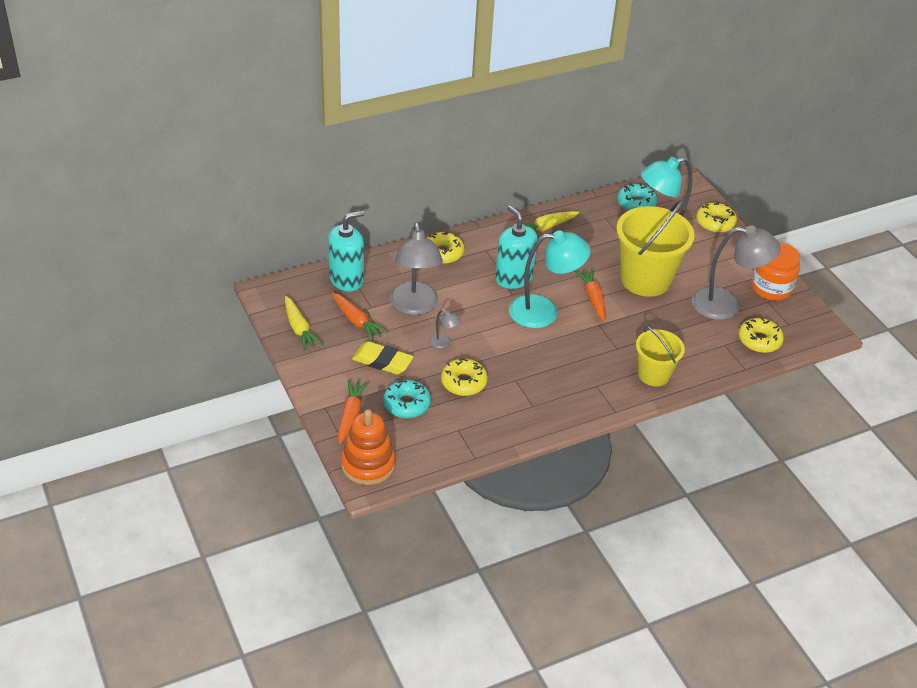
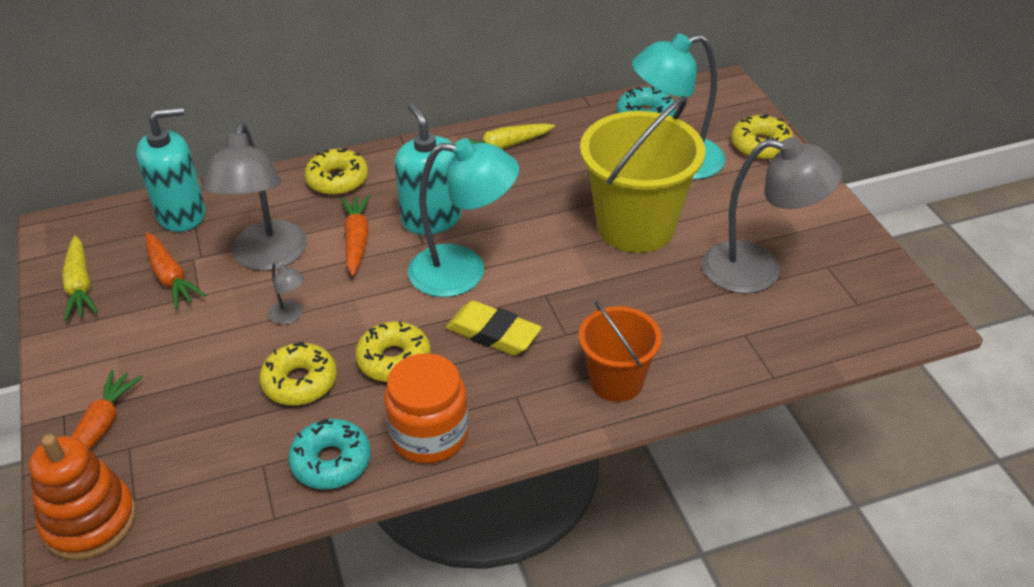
camera: 10 degrees right, 0 degrees up
yellow eraser [352,341,414,375] -> yellow eraser moved to [446,300,542,355]
turquoise donut [383,380,431,418] -> turquoise donut moved to [288,419,371,489]
orange carrot [574,268,605,321] -> orange carrot moved to [341,195,370,276]
yellow bucket [636,326,685,386] -> orange bucket [579,300,662,402]
yellow donut [739,318,784,353] -> yellow donut moved to [355,321,431,382]
orange jar [751,242,800,301] -> orange jar moved to [384,353,469,464]

